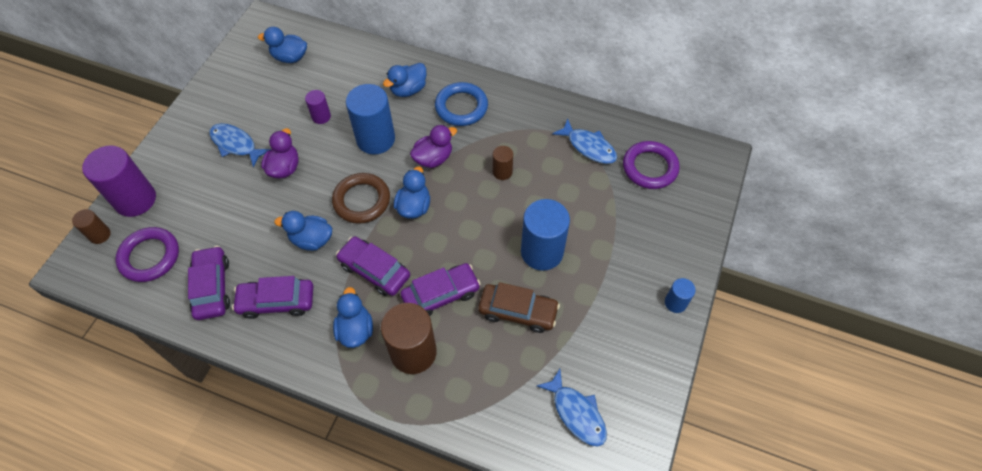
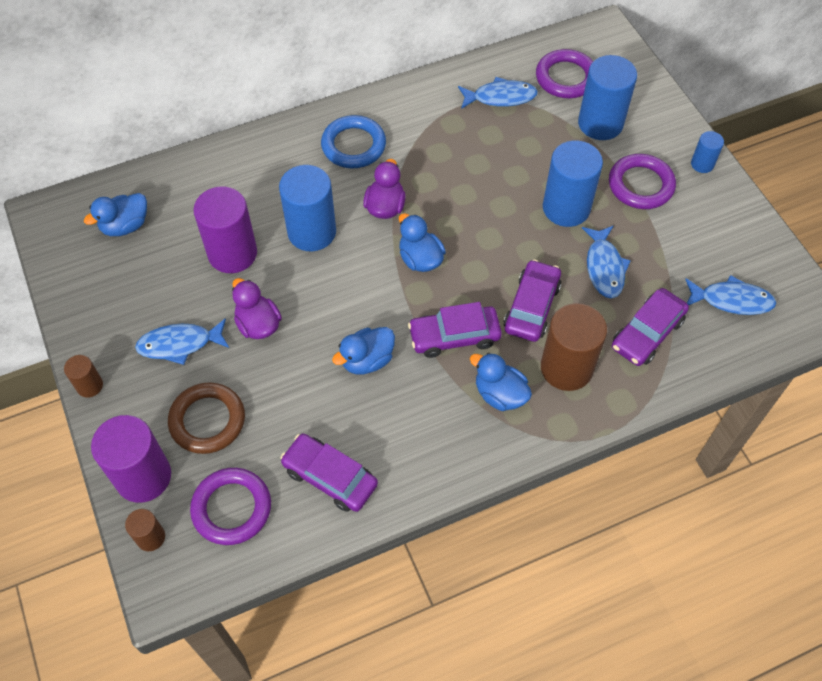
camera: 45 degrees left, 0 degrees up
purple car [232,276,313,319] -> purple car moved to [612,288,689,366]
purple cylinder [305,90,331,124] -> purple cylinder [193,186,257,273], size x2.00
brown ring [332,173,390,224] -> brown ring moved to [168,382,245,454]
blue duck [383,63,426,97] -> none
brown car [478,282,560,333] -> blue fish [582,226,631,299]
brown cylinder [493,146,513,180] -> brown cylinder moved to [64,355,103,398]
none -> blue cylinder [578,55,637,140]
none -> purple ring [609,154,676,209]

